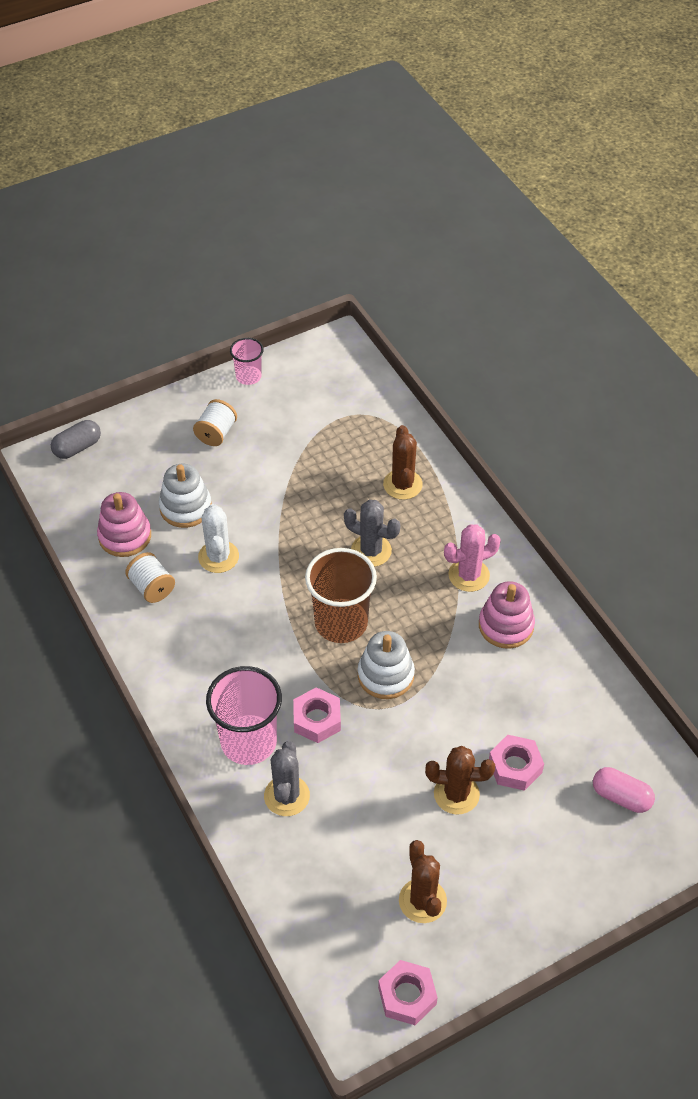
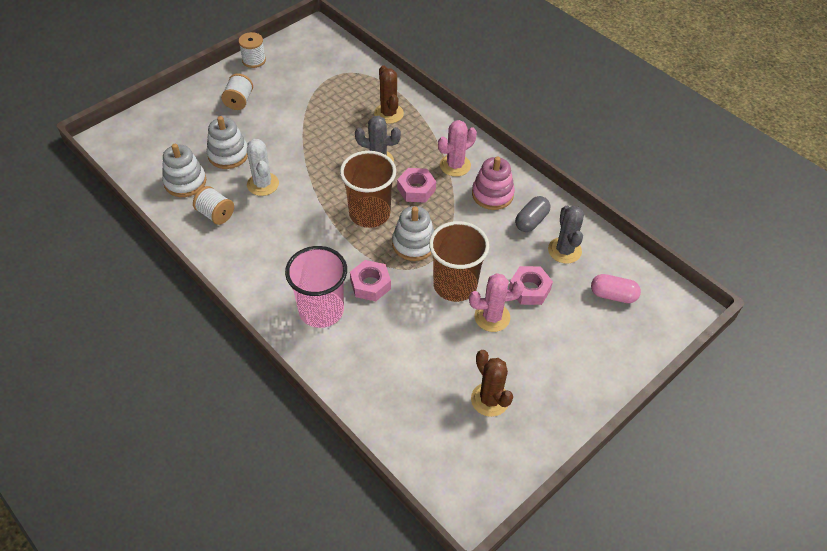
camera: 15 degrees left, 0 degrees up
grey capsule [51,420,101,459] -> grey capsule moved to [515,196,550,232]
pink stacking toy [97,492,151,557] -> white stacking toy [162,144,206,197]
pink cup [230,338,264,385] -> white spool [238,32,266,68]
grey cactus [264,741,310,816] -> grey cactus moved to [548,206,584,264]
pink nut [378,960,438,1025] -> pink nut moved to [397,168,436,203]
brown cactus [425,746,495,814] -> pink cactus [469,273,524,332]
none -> brown cup [429,221,489,302]

